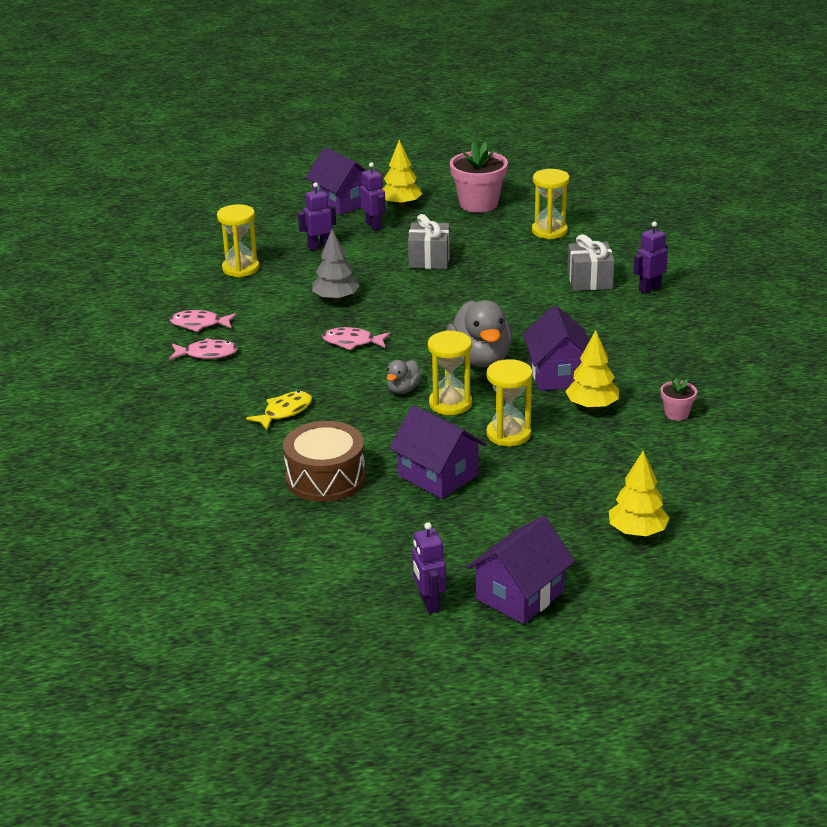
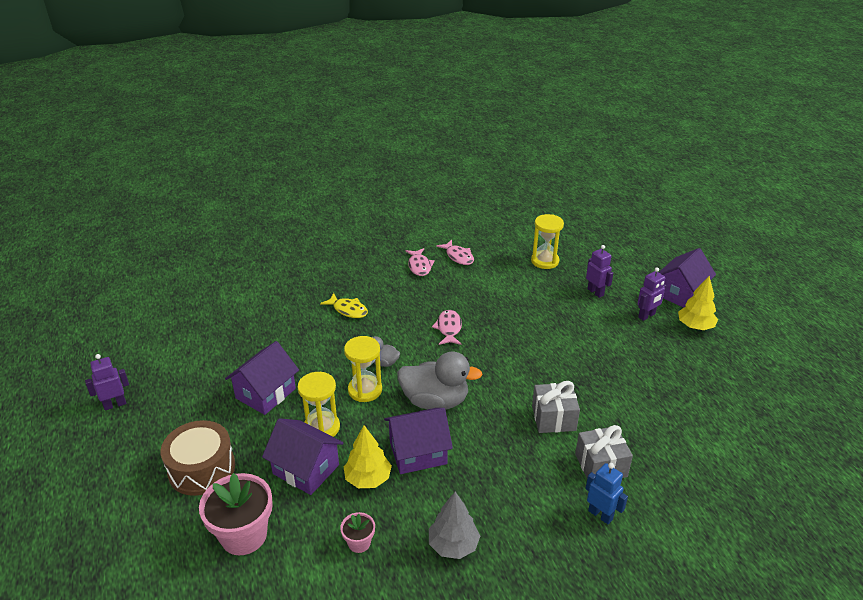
camera: 80 degrees right, 5 degrees up
pink fish [170,310,237,332] -> pink fish turned 150 degrees clockwise [436,240,474,265]
brown drum [283,421,366,502] -> brown drum moved to [161,420,235,496]
grey tree [312,229,360,302] -> grey tree moved to [429,492,480,559]
grey gift [408,214,450,269] -> grey gift moved to [532,381,580,433]
grey duck [447,300,512,368] -> grey duck turned 150 degrees counterclockwise [397,352,483,410]
pink flower pot [450,141,508,213] -> pink flower pot moved to [199,473,273,555]
purple house [467,516,575,624] -> purple house moved to [262,418,343,495]
yellow hourglass [532,169,570,239] -> none
yellow tree [609,450,670,536] -> none
purple robot [633,222,668,294] -> blue robot [585,463,628,524]

